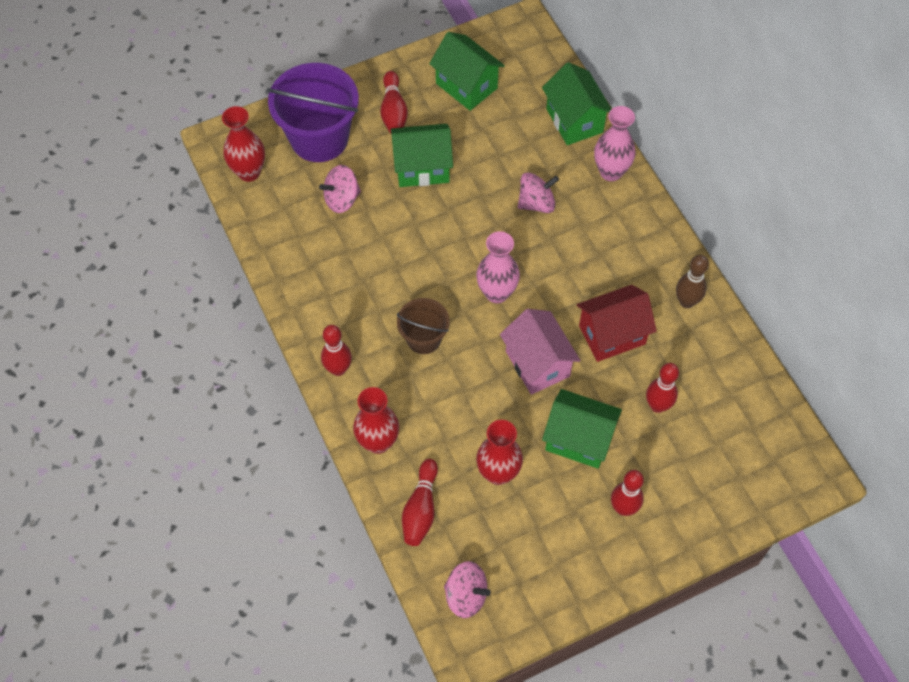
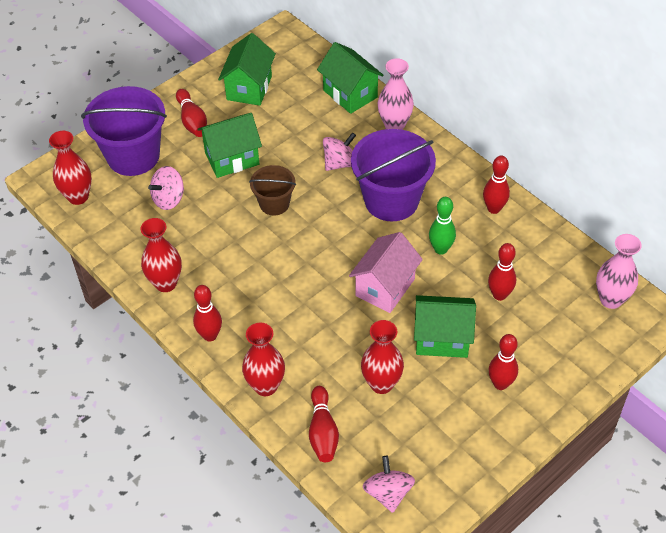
camera: 15 degrees left, 10 degrees down
brown bucket [397,298,450,354] -> brown bucket moved to [249,165,296,215]
green house [429,32,505,111] -> green house turned 75 degrees clockwise [218,33,276,106]
pink spinning top [444,561,491,618] -> pink spinning top turned 105 degrees counterclockwise [363,456,415,513]
pink vase [476,231,520,303] -> pink vase moved to [596,234,642,309]
pink house [500,309,580,395] -> pink house turned 75 degrees clockwise [349,232,423,313]
red house [577,285,657,362] -> green bowling pin [429,197,456,255]
brown bowling pin [676,255,709,308] -> red bowling pin [483,155,510,214]
none -> red vase [141,218,182,292]
none -> purple bucket [351,129,436,221]

